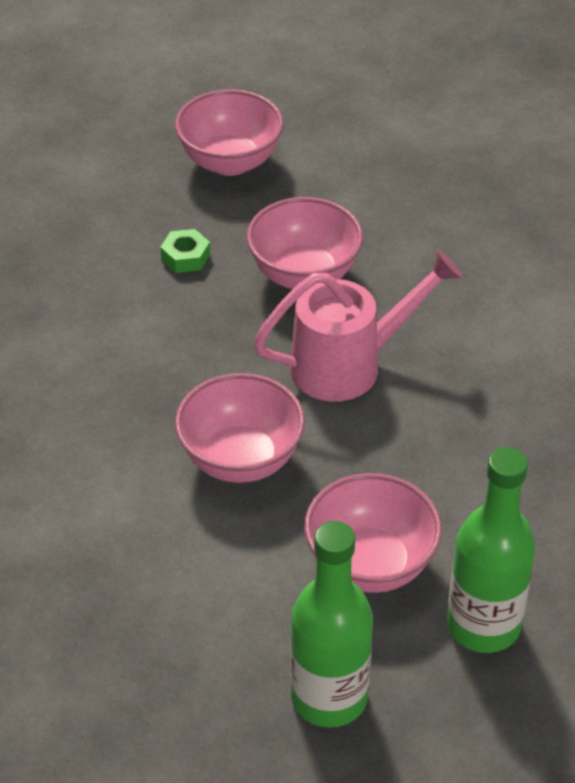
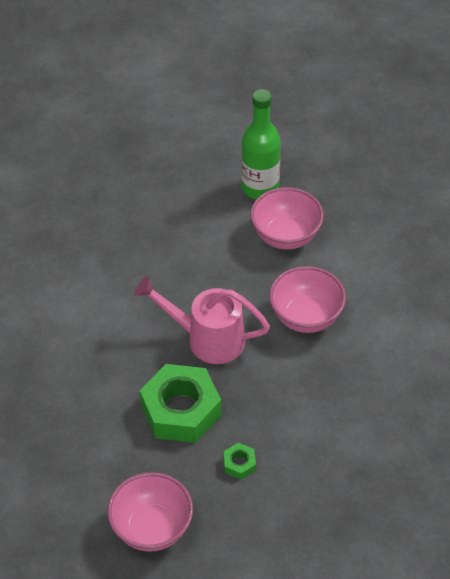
camera: 145 degrees left, 5 degrees up
pink bowl [247,197,363,289] -> green nut [140,364,221,443]
green bottle [290,521,373,728] -> none

